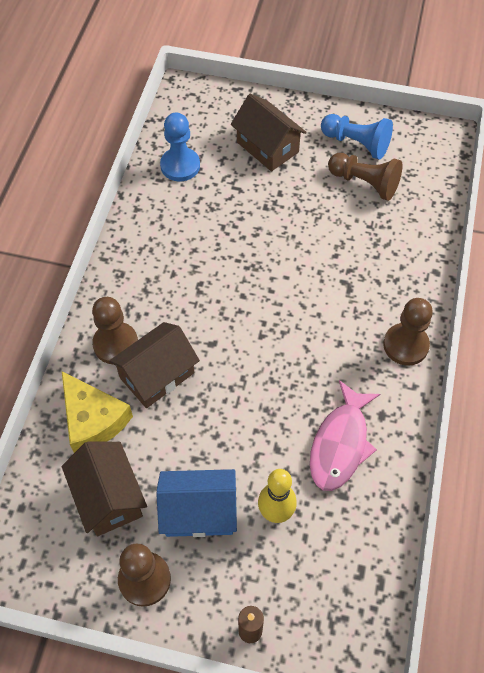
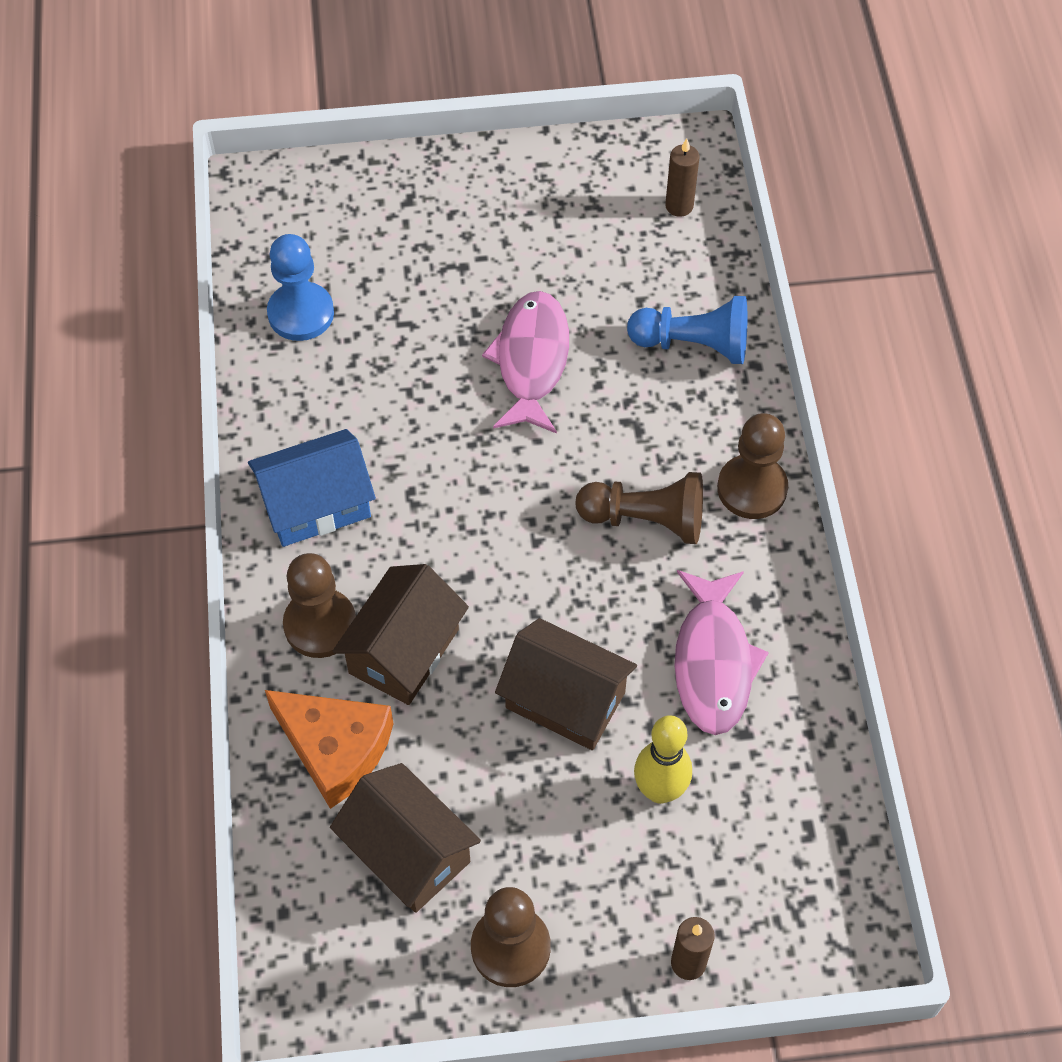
camera: 20 degrees left, 0 degrees up
yellow cheese [62,371,133,453] -> orange cheese [265,690,394,809]
blue house [156,469,237,537] -> blue house moved to [248,429,376,547]
brown house [231,94,307,171] -> brown house moved to [495,618,637,750]
blue pawn [321,114,393,159] -> blue pawn moved to [627,296,747,364]
brown pawn [328,153,403,201] -> brown pawn moved to [576,472,703,544]
none -> pink fish [482,291,569,433]
none -> brown candle [665,138,699,217]

